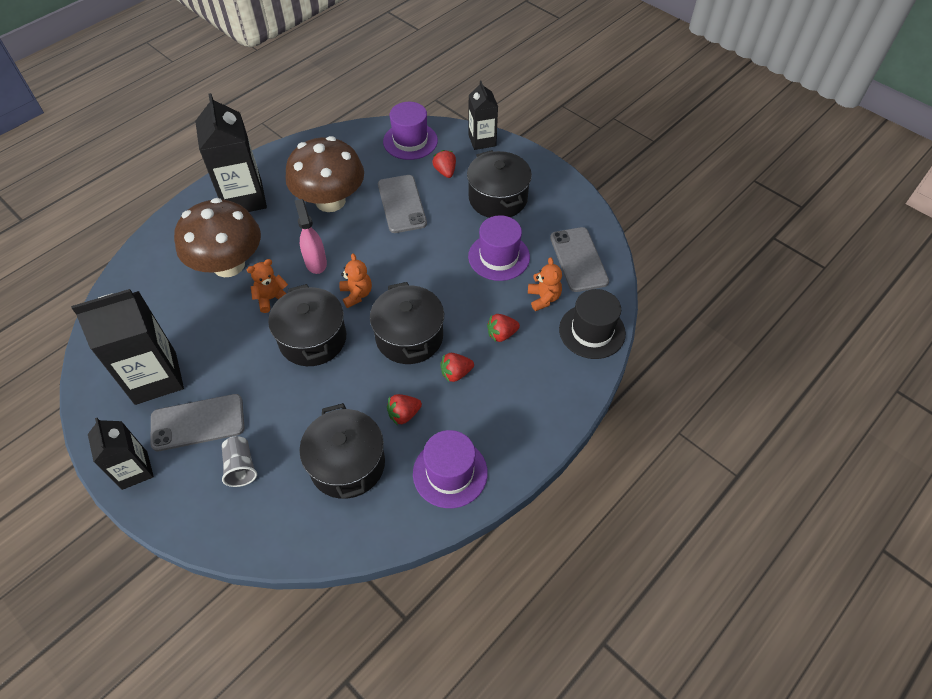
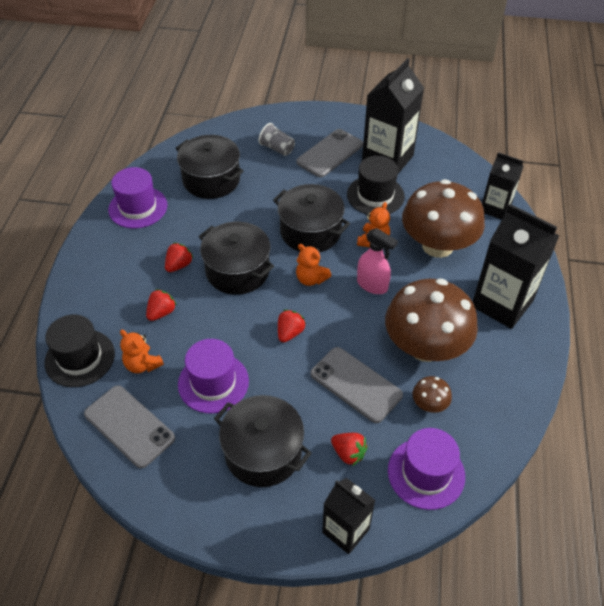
camera: 145 degrees right, 5 degrees down
black carton [88,418,154,490] -> black carton moved to [482,152,524,220]
red strawberry [387,394,422,425] -> red strawberry moved to [278,310,306,342]
none -> black hat [347,156,405,214]
none -> brown mushroom [413,376,452,413]

